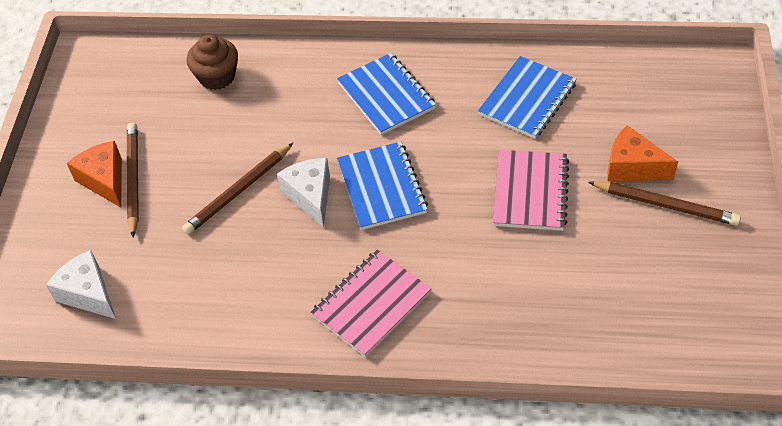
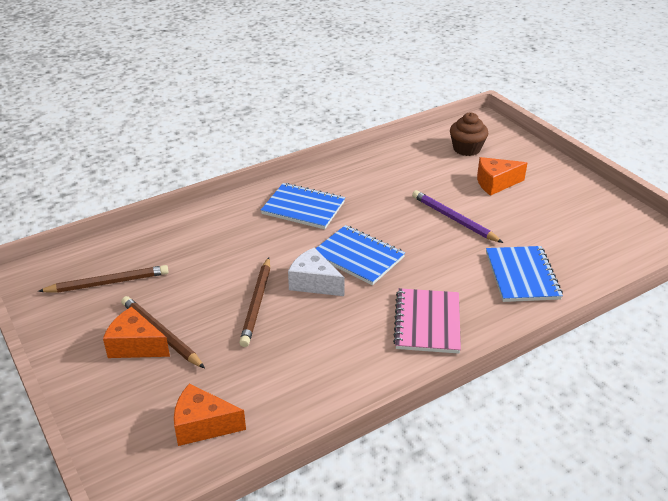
camera: 40 degrees left, 15 degrees down
white cheese [46,250,116,319] -> orange cheese [174,384,246,446]
brown cupcake [187,35,238,90] -> brown cupcake moved to [450,113,488,156]
blue notebook [478,56,577,139] -> blue notebook moved to [486,246,563,302]
pink notebook [493,150,569,231] -> purple pencil [412,190,503,243]
brown pencil [588,181,741,226] -> brown pencil moved to [38,265,169,293]

